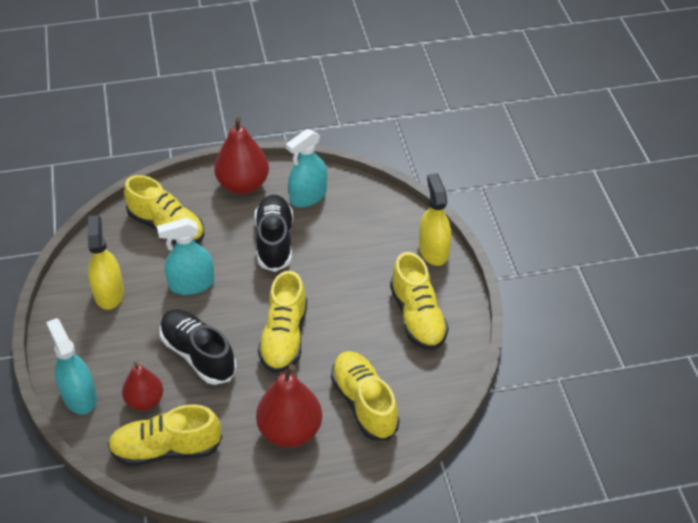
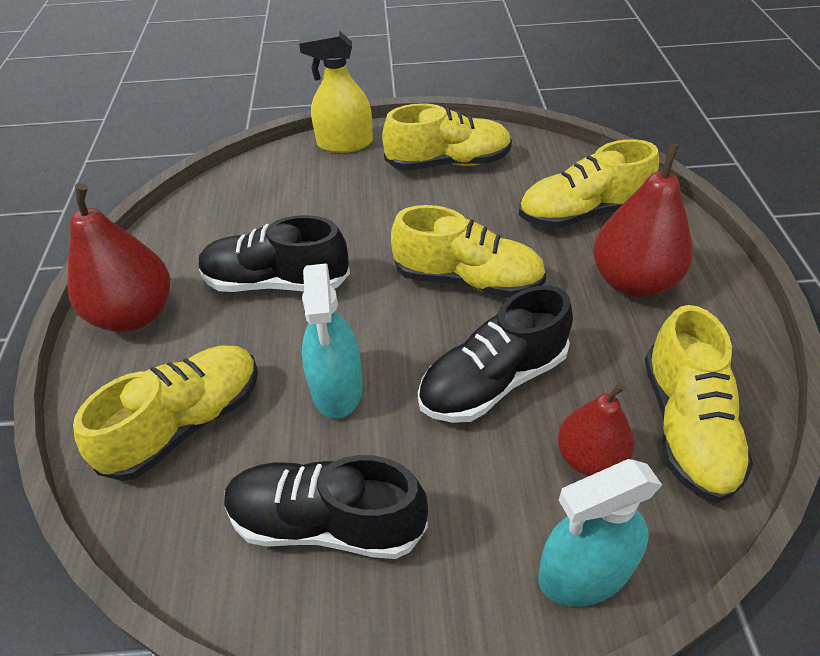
camera: 80 degrees left, 0 degrees up
yellow spray bottle [88,215,124,310] -> black shoe [224,455,428,559]
turquoise spray bottle [286,129,327,208] -> none

